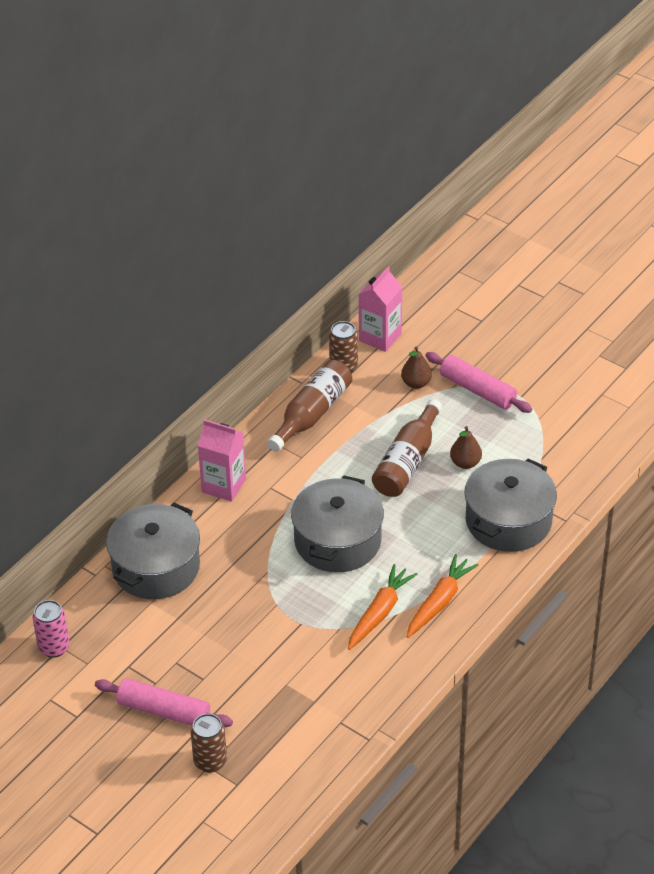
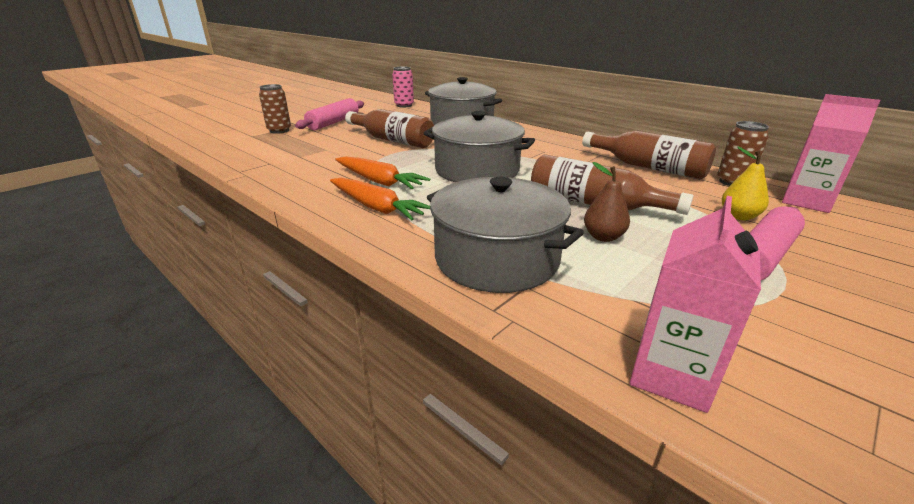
camera: 95 degrees right, 15 degrees down
pink carton [198,419,246,502] -> pink carton moved to [629,196,761,413]
brown pear [401,346,432,389] -> yellow pear [722,146,769,220]
none -> brown bottle [345,109,434,148]

